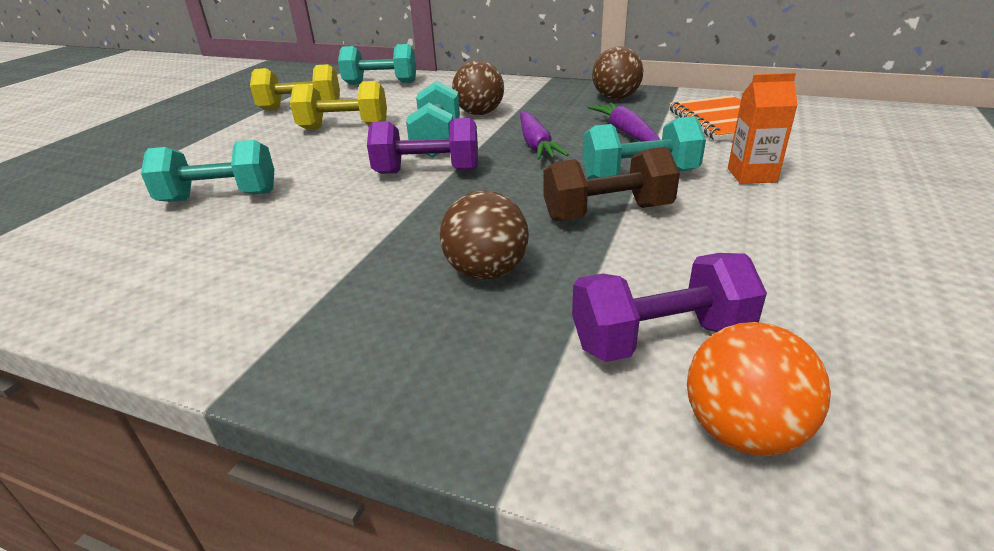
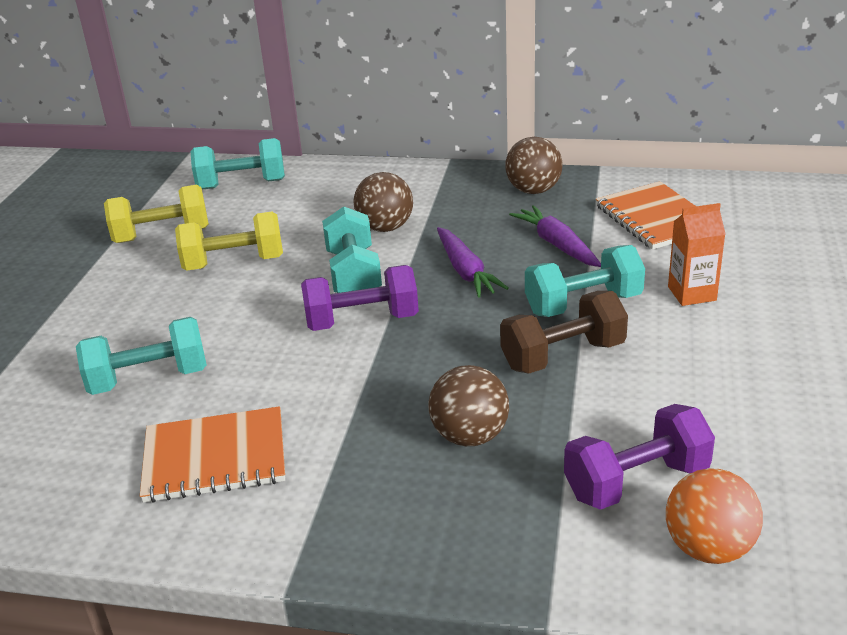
camera: 10 degrees left, 0 degrees up
none -> orange notebook [140,406,285,503]

